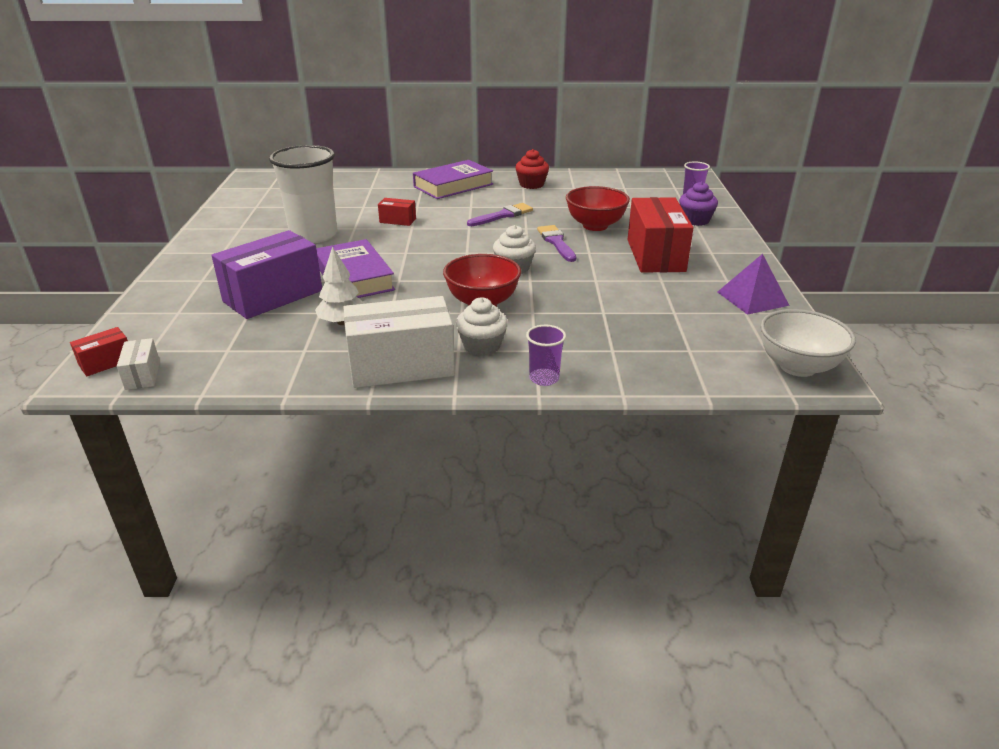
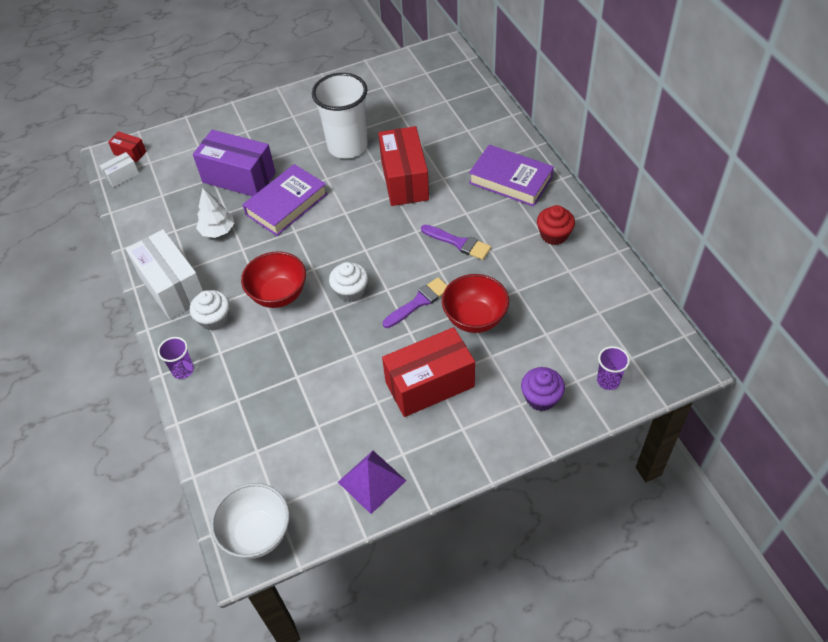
camera: 70 degrees right, 20 degrees up
red box [378,198,416,226] -> red box [378,126,429,206], size x2.16

